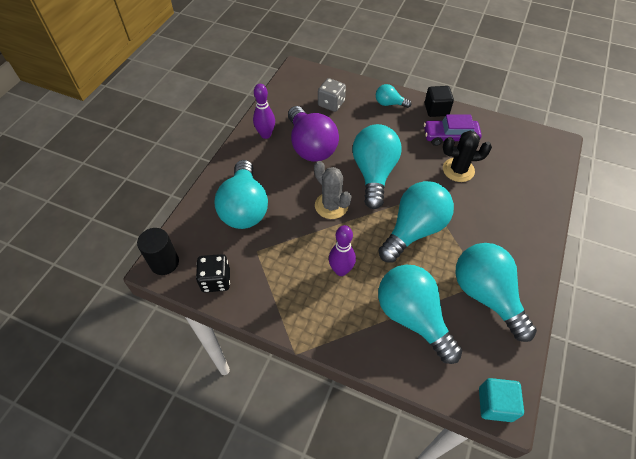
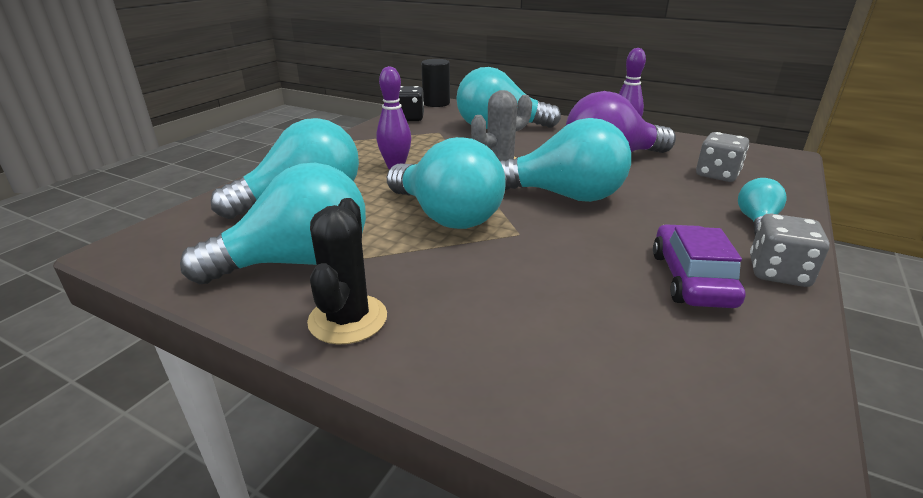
camera: 95 degrees right, 25 degrees down
black cube [425,86,454,117] -> grey dice [750,214,830,287]
black cactus [443,131,492,182] -> black cactus moved to [307,198,387,345]
turquoise cube [479,378,524,422] -> none

